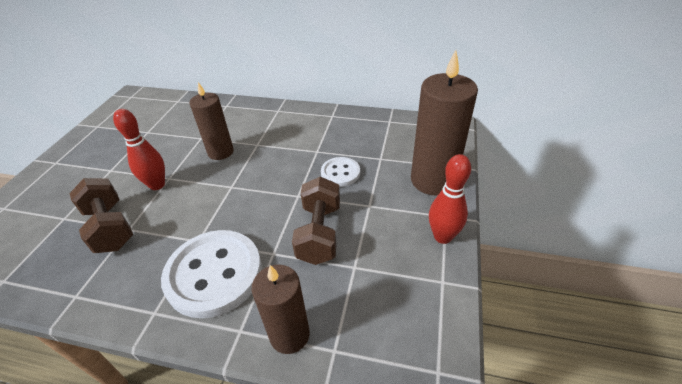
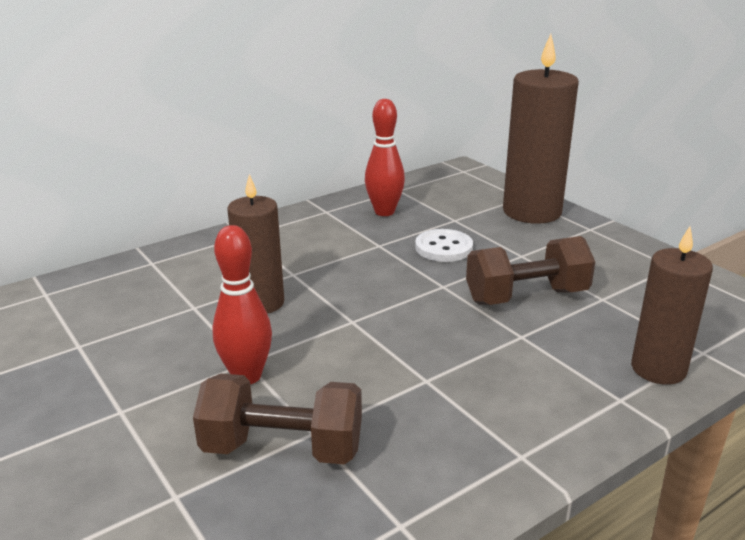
camera: 50 degrees left, 15 degrees down
white button [161,230,262,318] -> none
brown dumbbell [292,177,340,265] -> brown dumbbell turned 60 degrees counterclockwise [466,236,595,305]
red bowling pin [429,154,471,244] -> red bowling pin moved to [365,99,405,216]

